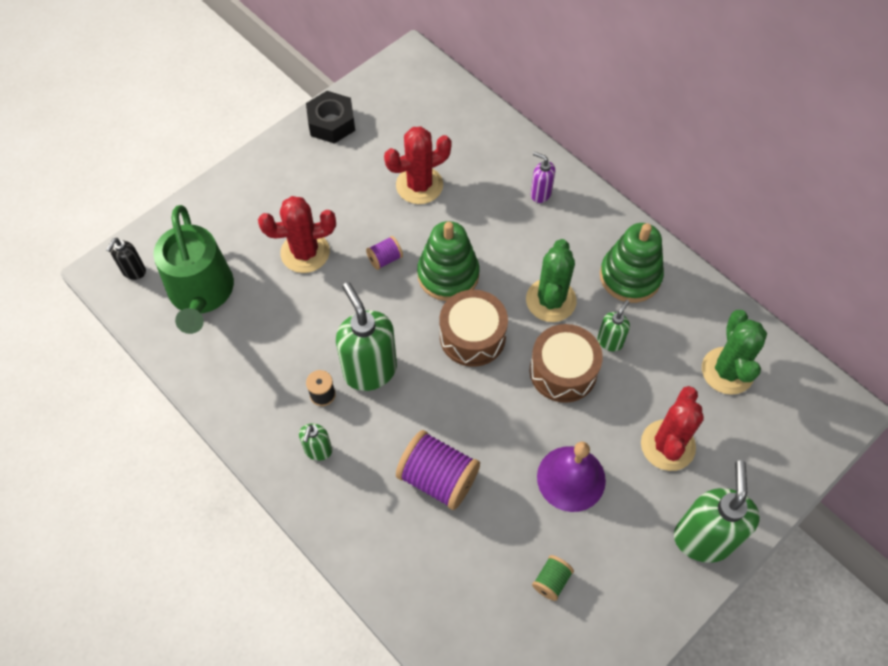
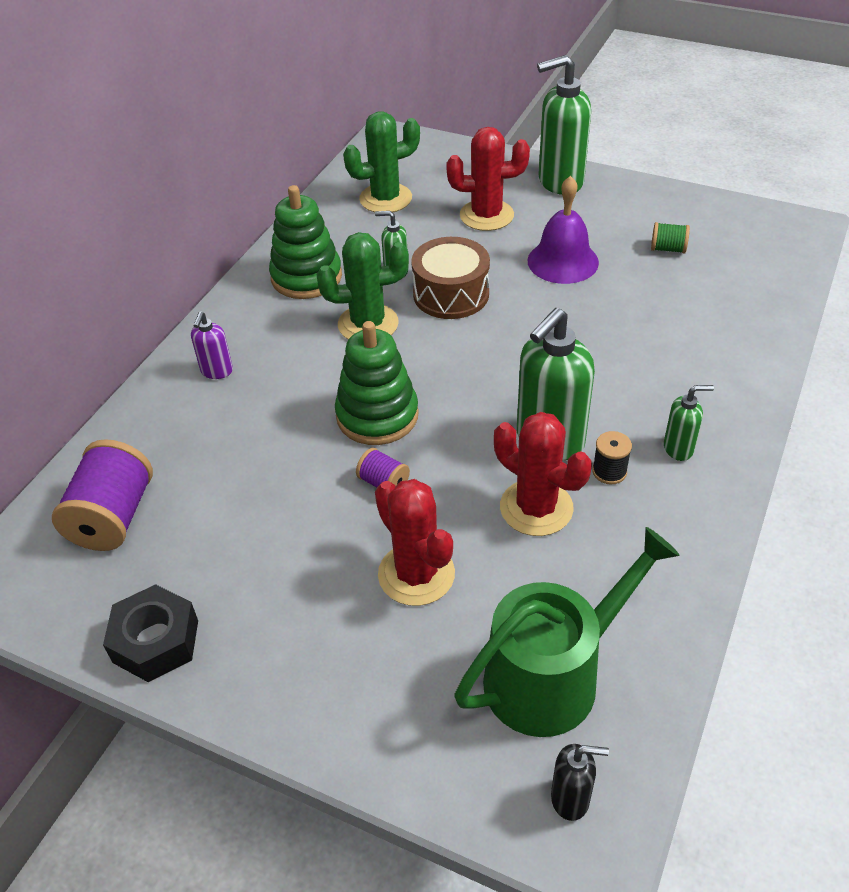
camera: 110 degrees left, 15 degrees down
red cactus [384,126,452,204] -> red cactus moved to [494,412,592,536]
purple spool [396,430,480,510] -> purple spool moved to [52,439,153,551]
brown drum [440,290,508,367] -> none

